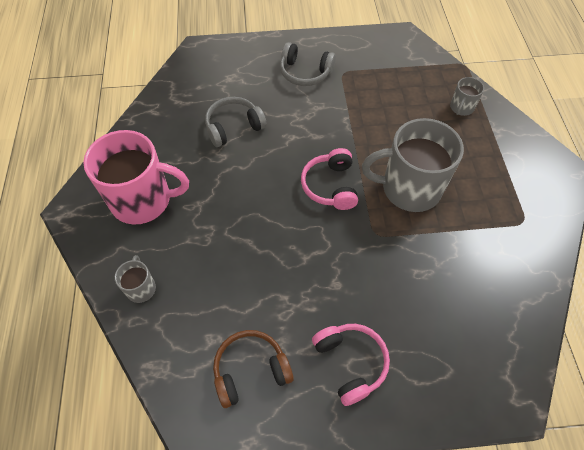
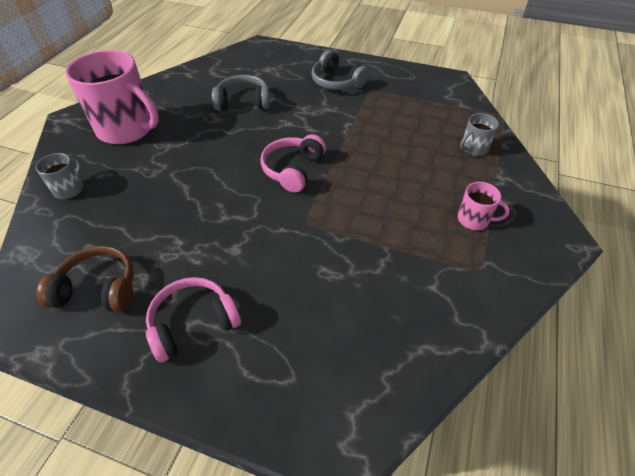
camera: 25 degrees right, 10 degrees down
pink headphones [312,324,390,406] -> pink headphones turned 120 degrees counterclockwise [146,277,241,363]
grey mug [362,118,464,212] -> none
none -> pink mug [458,182,510,230]

